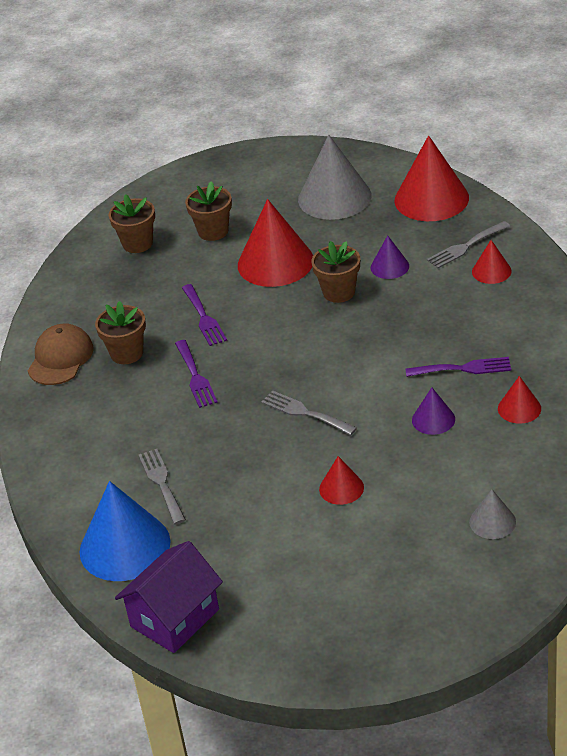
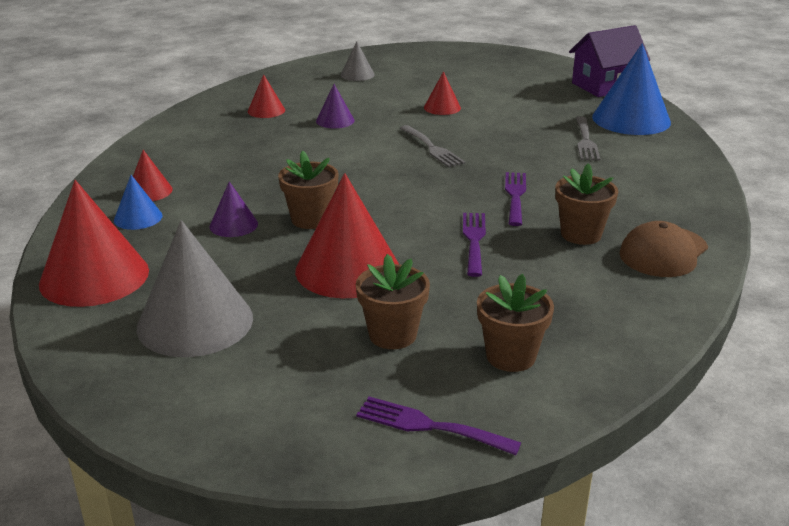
camera: 160 degrees left, 10 degrees down
purple fork [405,357,511,377] -> purple fork moved to [356,397,521,455]
grey fork [427,221,510,268] -> blue cone [114,175,163,230]

